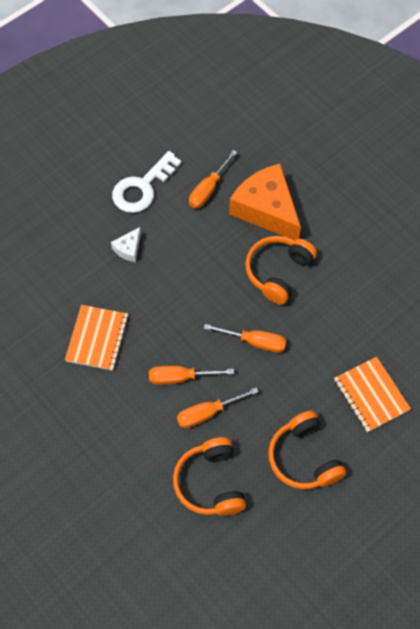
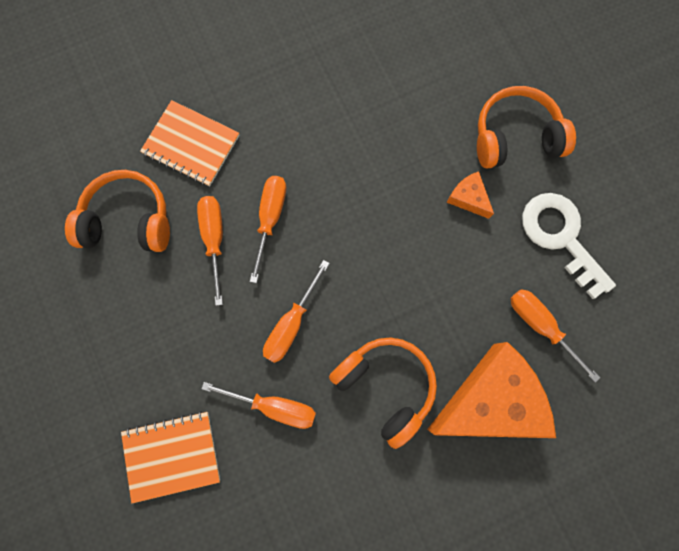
camera: 105 degrees right, 15 degrees up
orange notebook [65,305,129,371] -> orange notebook moved to [140,100,240,186]
white cheese [111,227,141,262] -> orange cheese [447,171,494,219]
orange headphones [268,411,346,489] -> orange headphones moved to [477,86,576,168]
none -> orange screwdriver [202,382,316,429]

